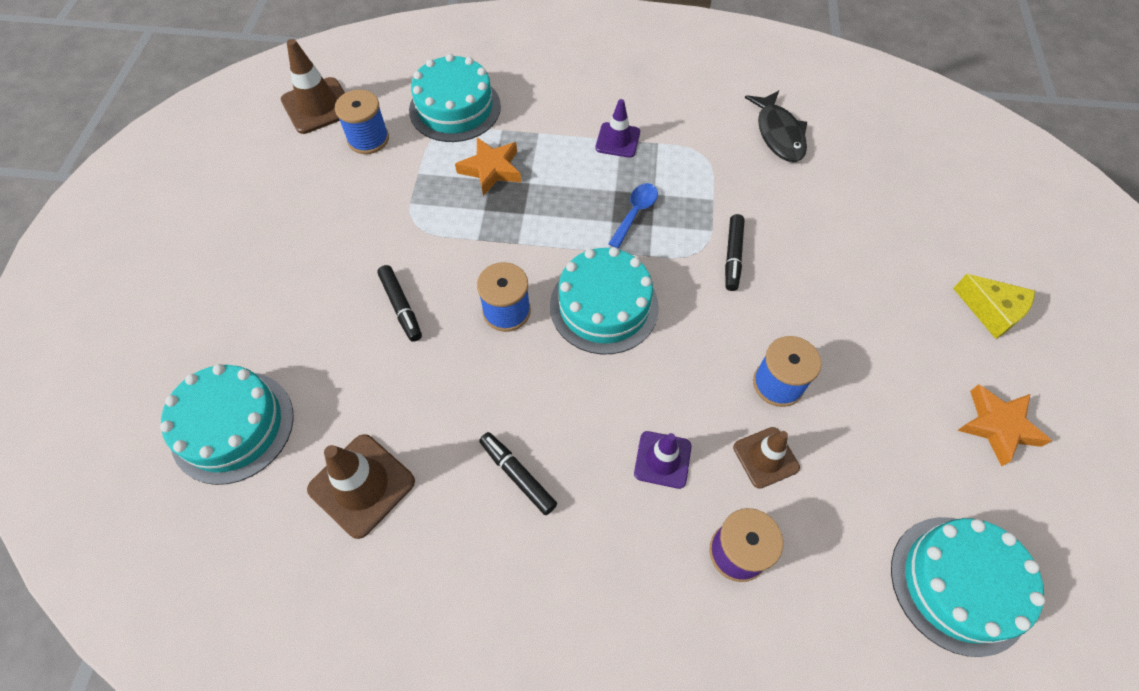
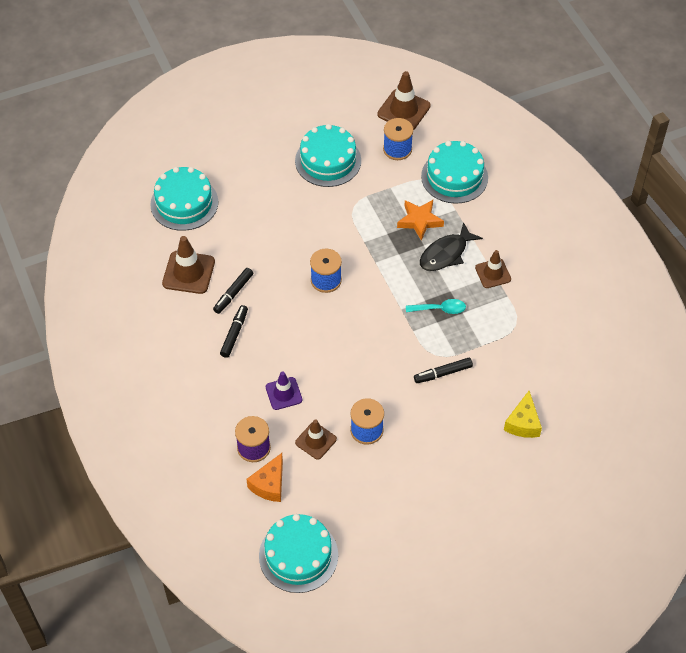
camera: 60 degrees right, 5 degrees down
black marker [377,265,422,342] -> black marker moved to [213,268,253,314]
turquoise cake [550,247,659,354] -> turquoise cake moved to [295,124,361,187]
purple traffic cone [595,99,640,158] -> brown traffic cone [475,250,511,288]
blue spoon [608,183,658,249] -> turquoise spoon [406,299,466,314]
black fish [745,91,807,162] -> black fish moved to [420,222,483,271]
yellow cheese [953,274,1035,339] -> yellow cheese moved to [504,391,542,438]
orange star [957,384,1052,467] -> none
none -> orange cheese [246,453,283,502]

